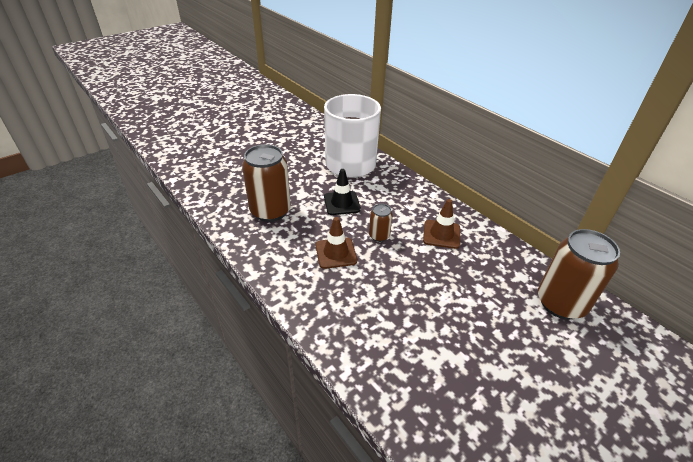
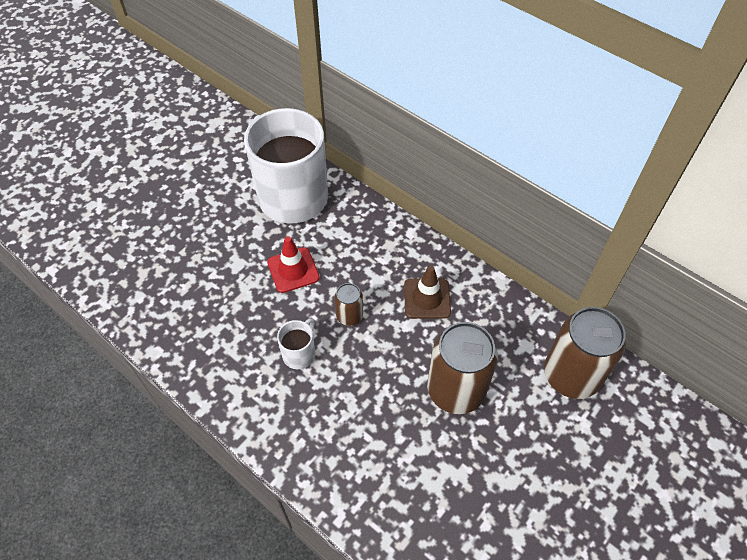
camera: 10 degrees left, 15 degrees up
brown can [242,144,291,222] -> brown can moved to [427,322,498,414]
brown traffic cone [316,217,357,269] -> white mug [277,318,315,369]
black traffic cone [324,169,361,215] -> red traffic cone [267,236,320,293]

